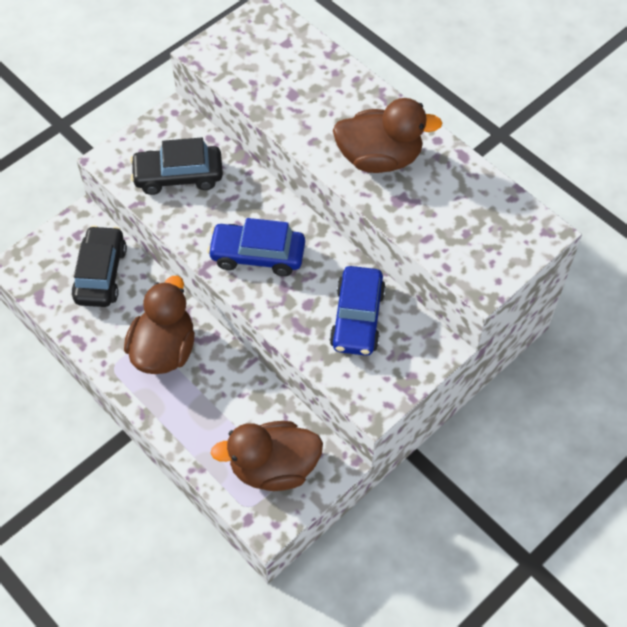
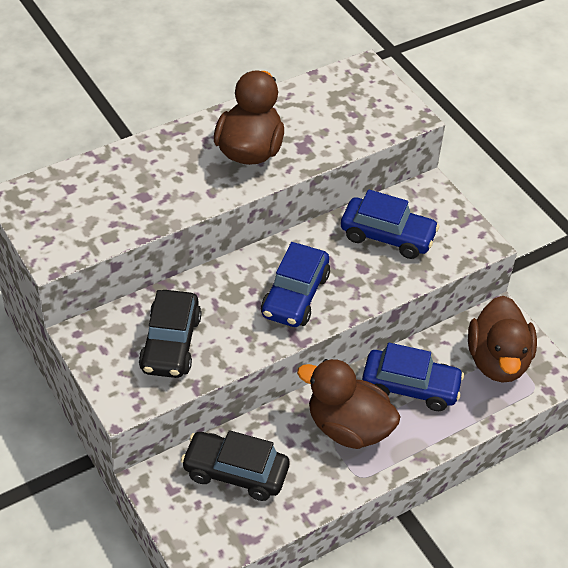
camera: 80 degrees left, 10 degrees down
none -> blue car [362,343,464,411]

